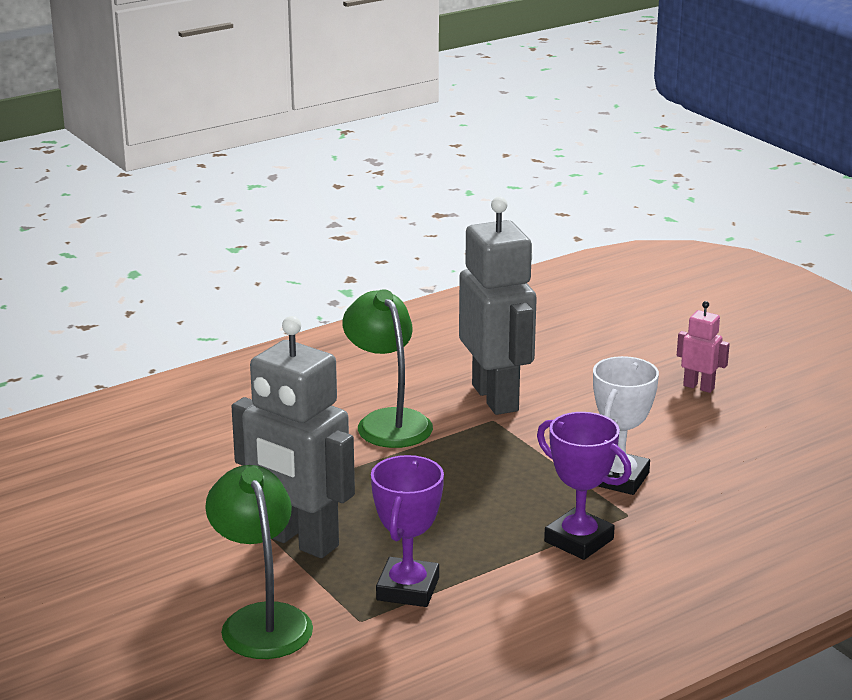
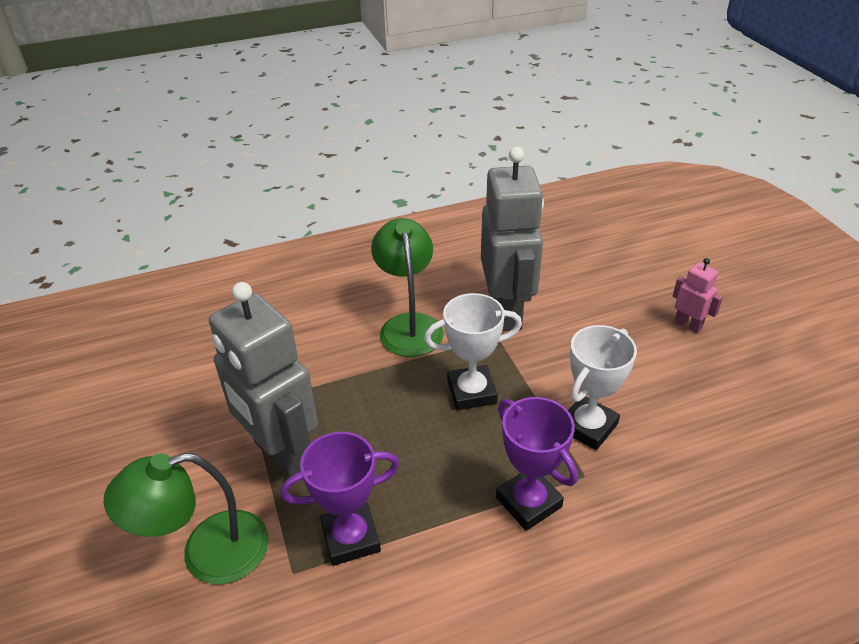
camera: 15 degrees right, 15 degrees up
green lamp [205,465,313,659] -> green lamp turned 105 degrees counterclockwise [103,453,269,584]
purple trophy [371,455,444,607] -> purple trophy turned 45 degrees clockwise [280,432,399,566]
none -> white trophy [424,293,522,410]

